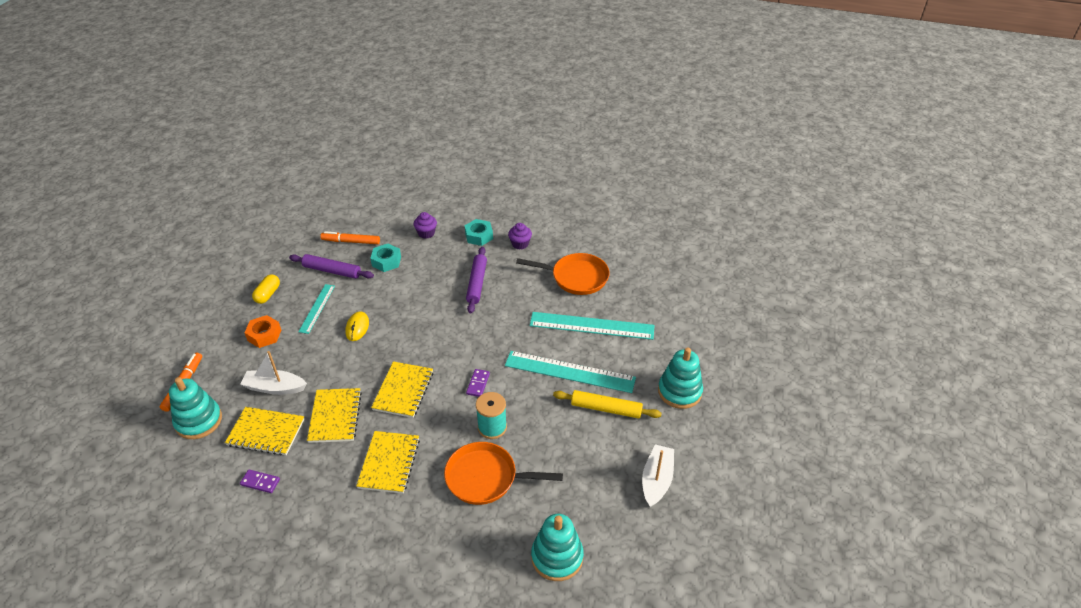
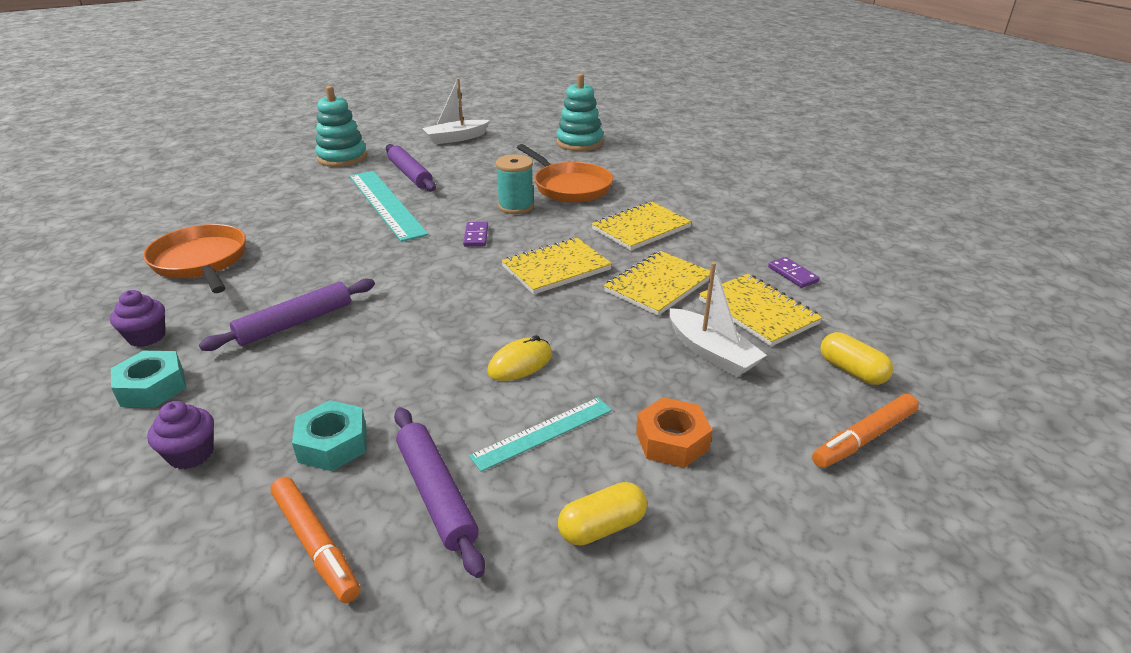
camera: 135 degrees left, 10 degrees down
turquoise stacking toy [169,377,222,439] -> yellow capsule [820,332,893,385]
purple domino [466,369,490,397] -> purple domino turned 60 degrees counterclockwise [463,222,488,247]
turquoise ruler [530,312,654,340] -> none
yellow rolling pin [553,390,662,419] -> purple rolling pin [386,144,436,191]

